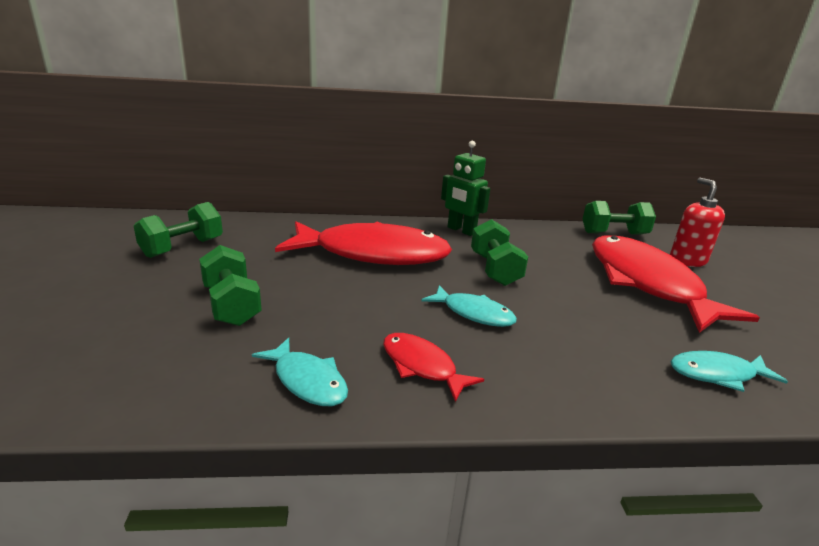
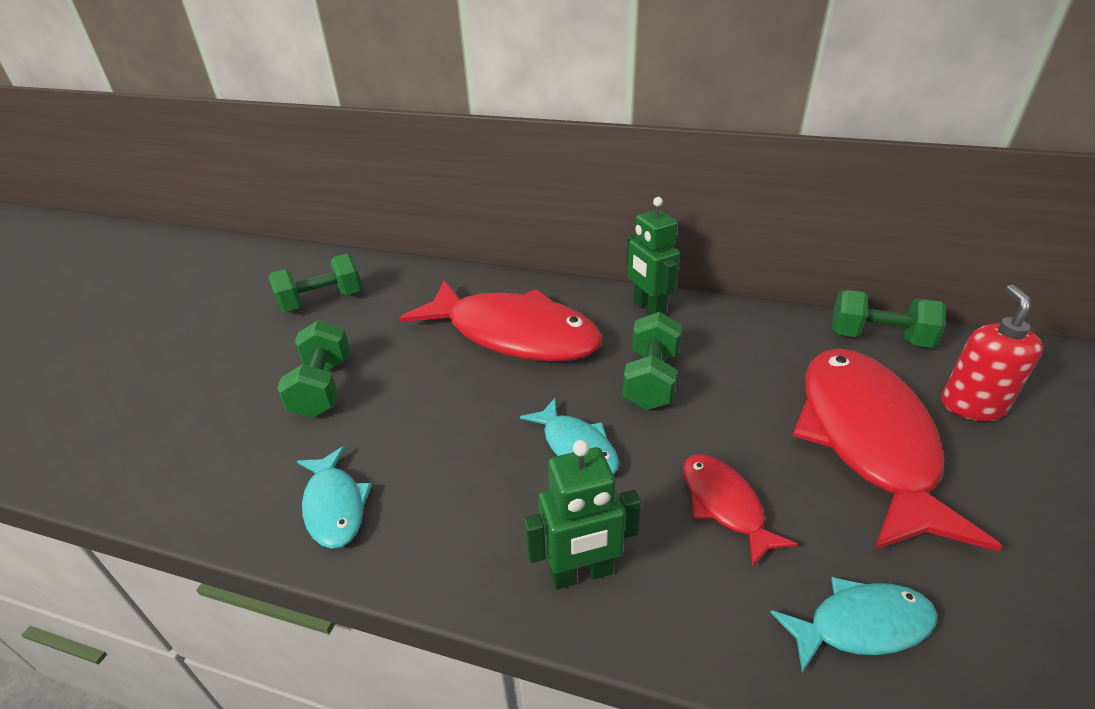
camera: 25 degrees right, 10 degrees up
red fish [383,333,484,402] -> red fish moved to [683,454,798,568]
turquoise fish [670,351,788,392] -> turquoise fish turned 150 degrees clockwise [770,577,937,673]
none -> green robot [523,440,641,590]

